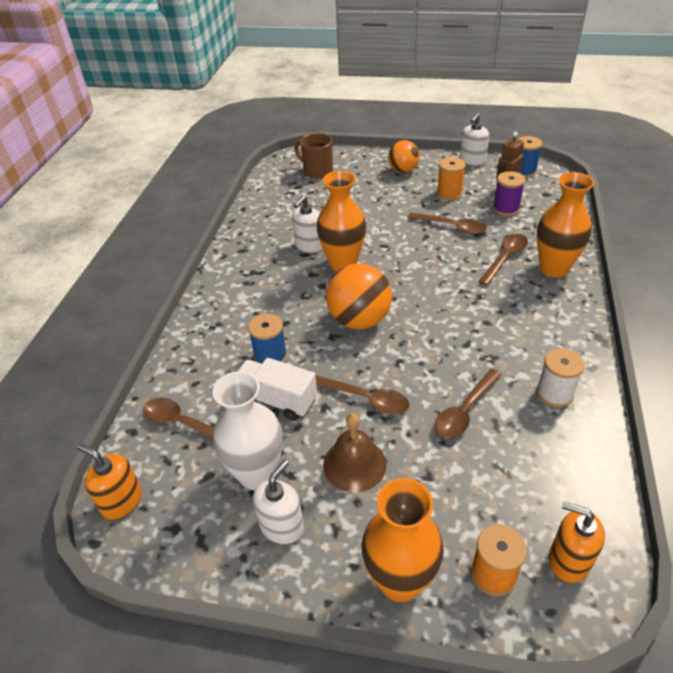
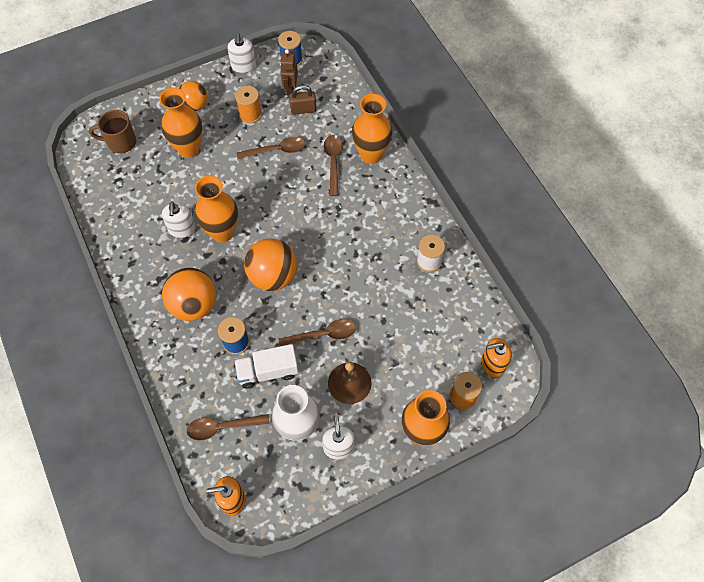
camera: 40 degrees left, 20 degrees up
brown spoon [434,369,502,438] -> none
purple spool [493,171,525,216] -> brown padlock [289,85,316,115]
none -> orange vase [159,87,202,158]
none -> orange ball [162,268,216,321]

